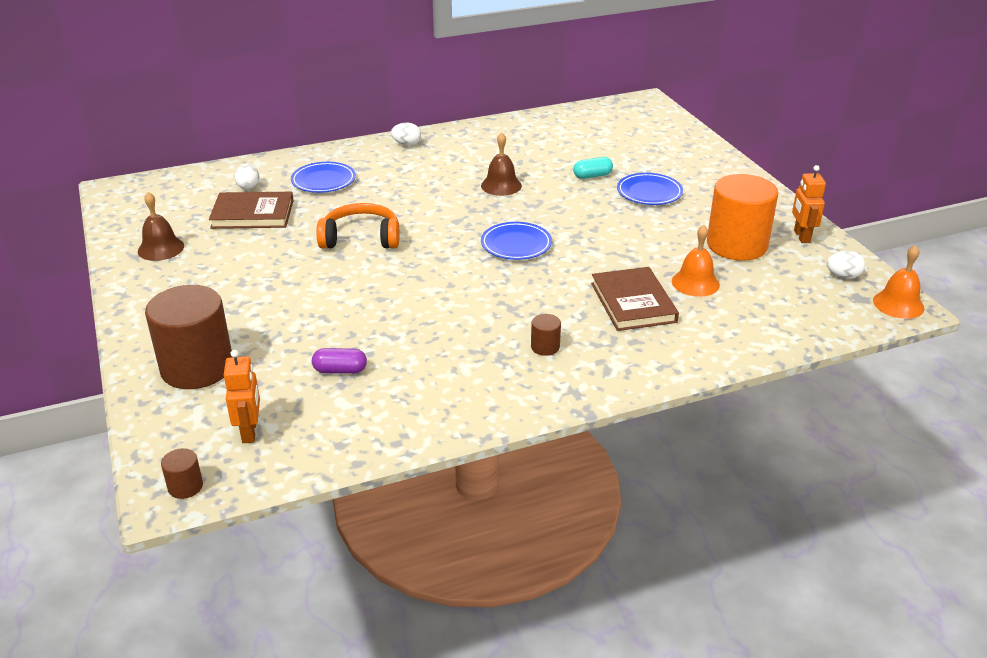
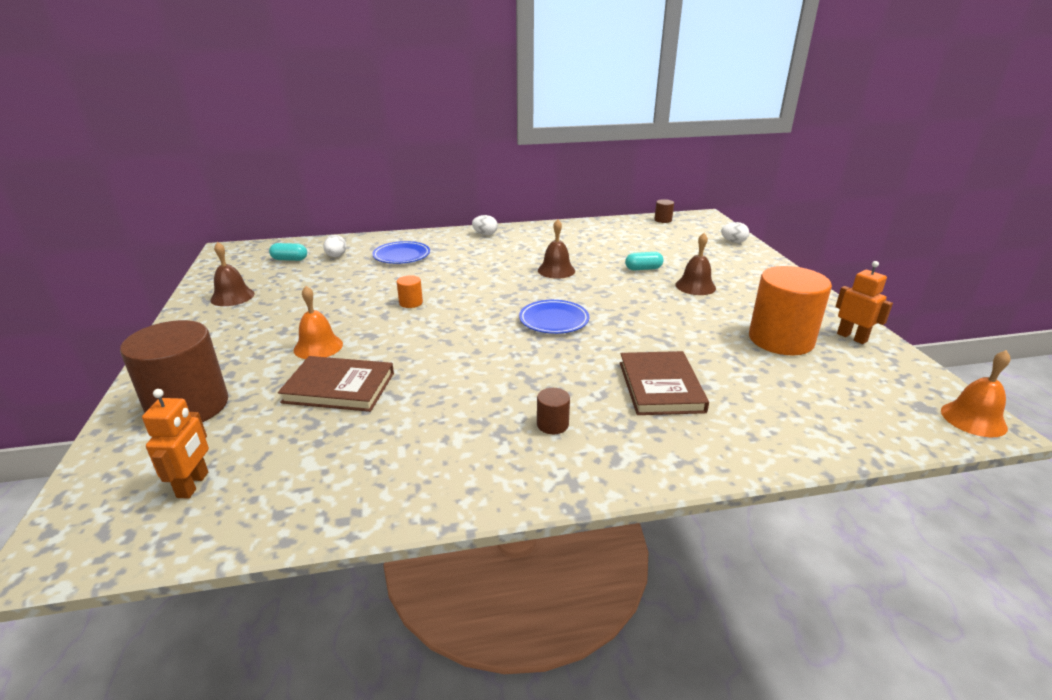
camera: 10 degrees right, 5 degrees down
brown cylinder [161,448,203,499] -> brown cylinder moved to [654,199,674,223]
brown book [209,192,294,229] -> brown book moved to [278,356,394,412]
purple capsule [312,348,367,374] -> none
orange headphones [316,203,400,249] -> orange cylinder [397,275,423,308]
blue plate [617,173,683,205] -> brown bell [675,233,716,295]
orange bell [672,225,720,297] -> orange bell moved to [294,286,343,359]
orange robot [792,165,826,243] -> orange robot turned 135 degrees clockwise [835,261,893,344]
white egg [827,251,865,279] -> white egg moved to [721,222,749,243]
none -> turquoise capsule [269,243,307,261]

